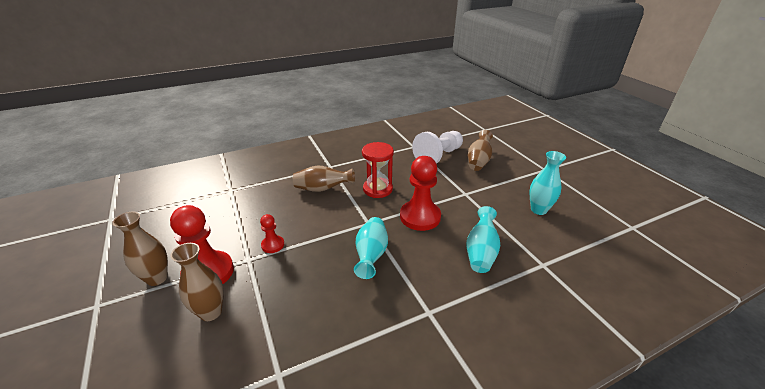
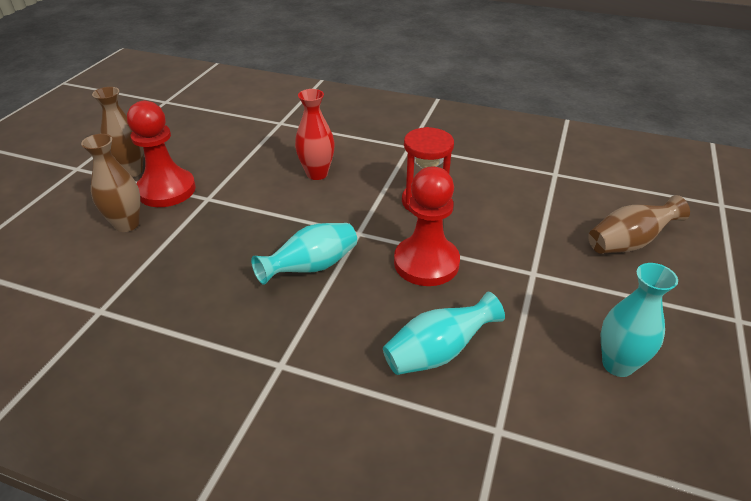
camera: 45 degrees right, 5 degrees up
red pawn [260,214,284,253] -> none
brown vase [293,165,355,192] -> none
white pawn [412,131,463,164] -> none
none -> red vase [295,89,335,180]

